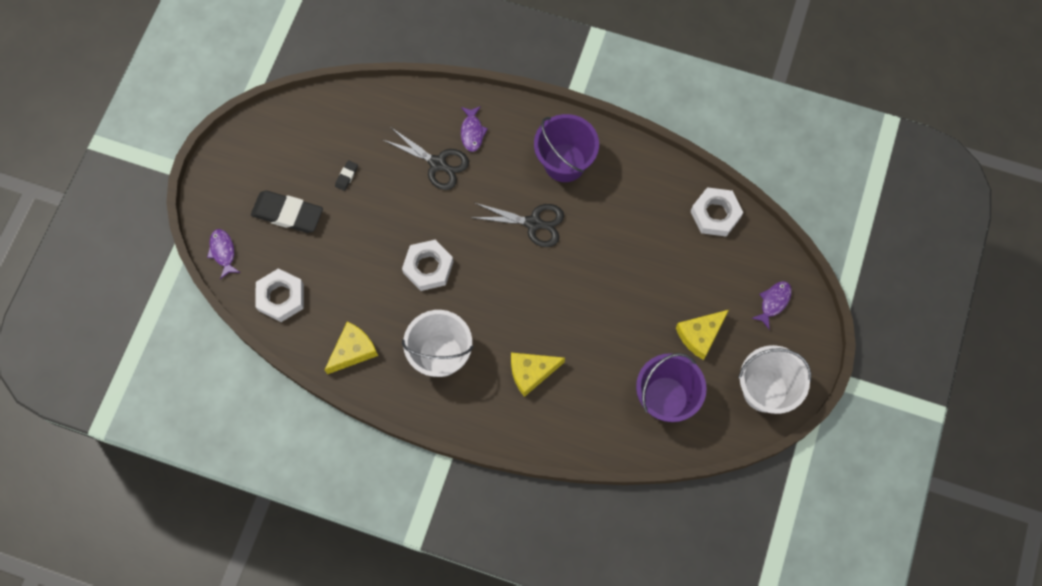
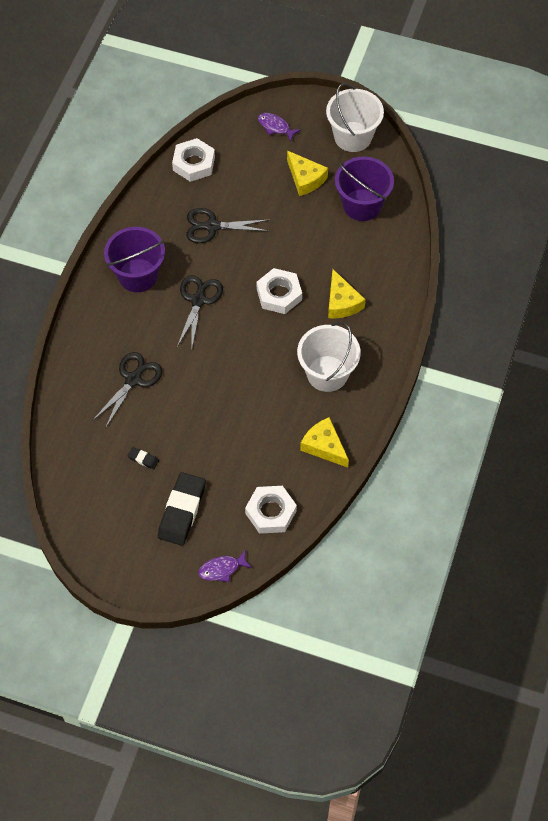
camera: 90 degrees left, 10 degrees down
white nut [402,240,453,291] -> white nut moved to [257,268,302,314]
purple fish [461,106,488,152] -> none
none -> black scissors [186,208,268,243]

